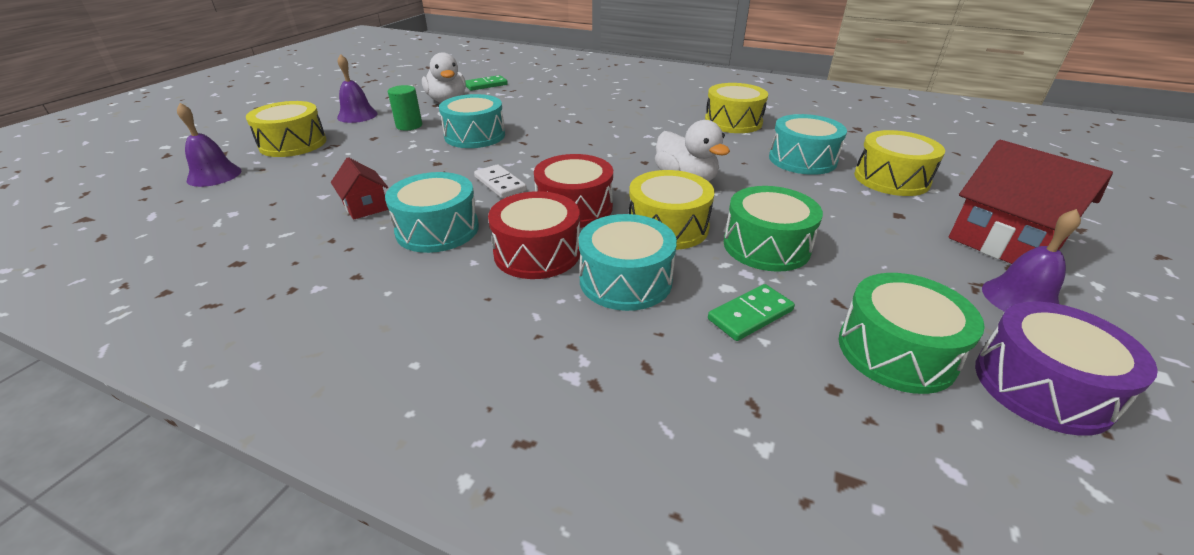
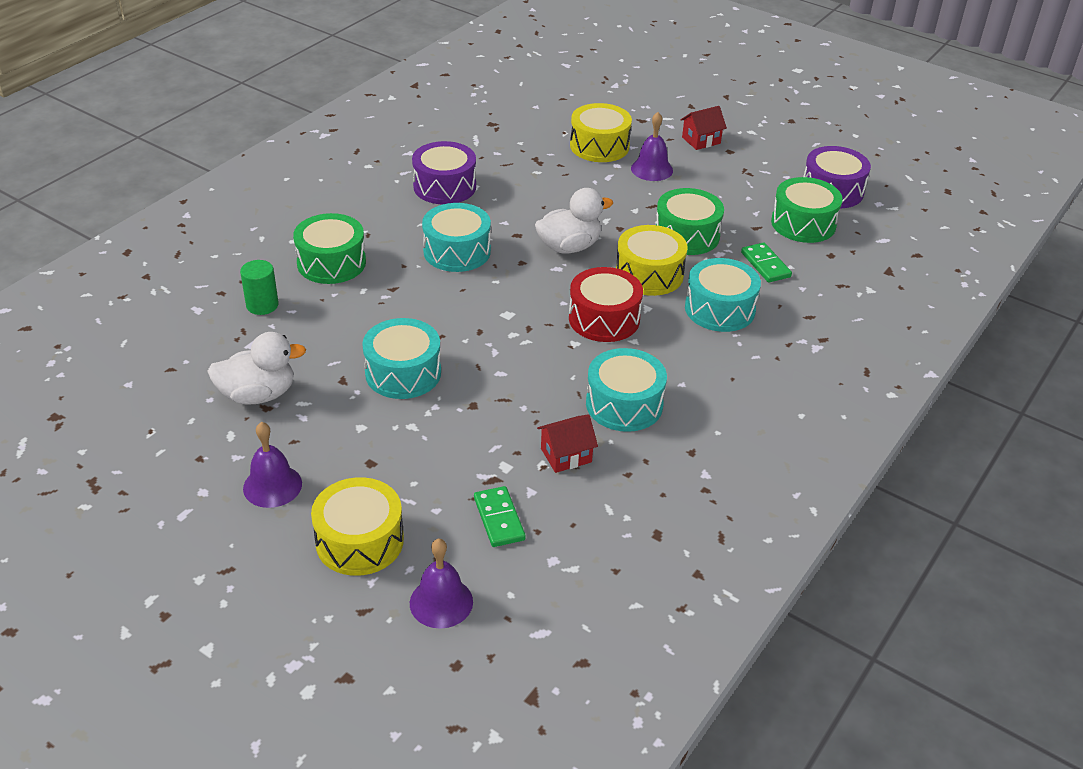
camera: 80 degrees left, 5 degrees up
green cylinder [388,85,422,130] -> green cylinder moved to [240,260,279,315]
green domino [465,75,508,91] -> green domino moved to [474,486,526,547]
white domino [474,164,527,198] -> none
red drum [488,191,580,279] -> none
yellow drum [705,83,768,133] -> purple drum [412,141,476,204]
turquoise drum [769,114,847,175] -> turquoise drum moved to [422,203,491,272]
red house [949,140,1113,264] -> red house [681,106,727,150], size x0.53
purple bell [982,209,1081,312] -> purple bell moved to [631,112,673,181]
none -> green drum [293,213,366,284]

